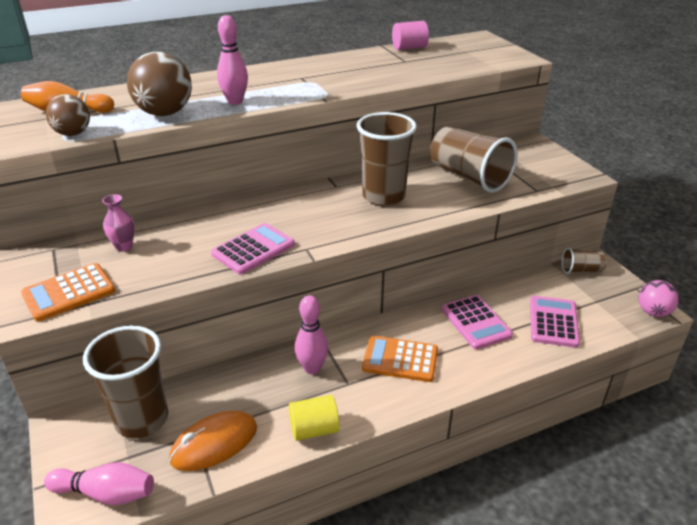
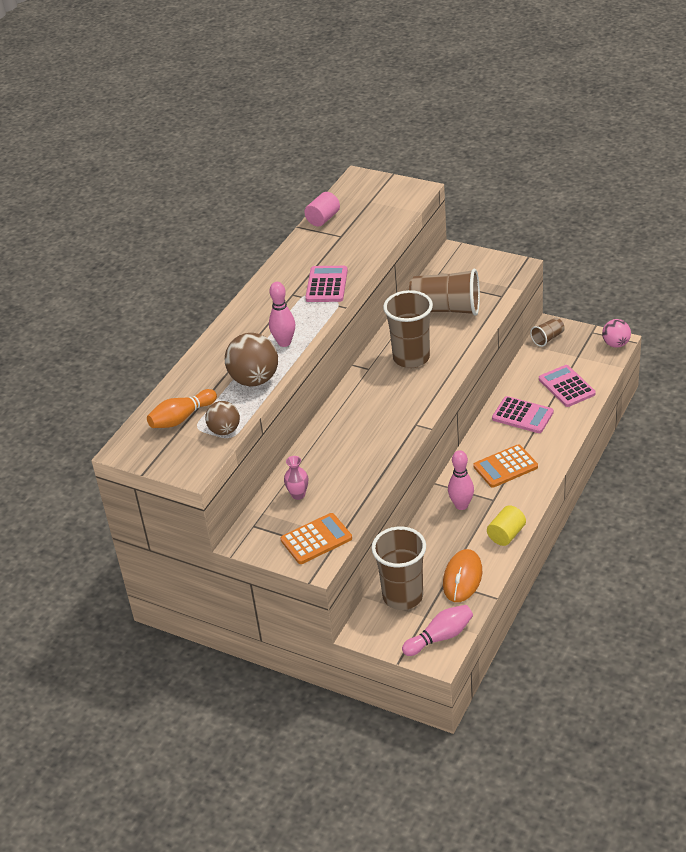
camera: 35 degrees left, 5 degrees up
orange calculator [21,263,115,321] -> orange calculator turned 135 degrees counterclockwise [281,513,352,564]
pink calculator [211,223,295,275] -> pink calculator moved to [305,266,348,302]

